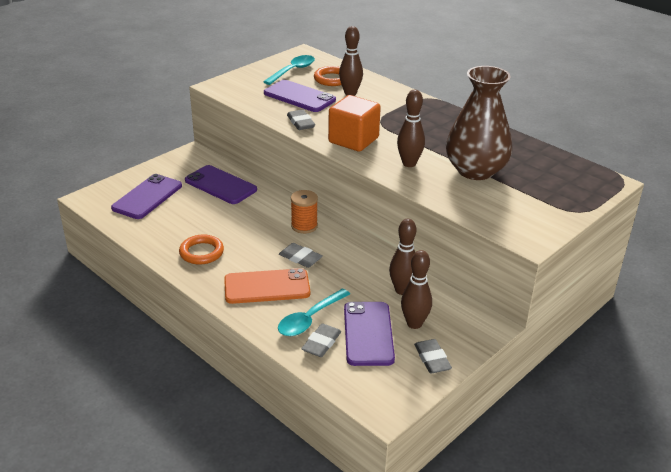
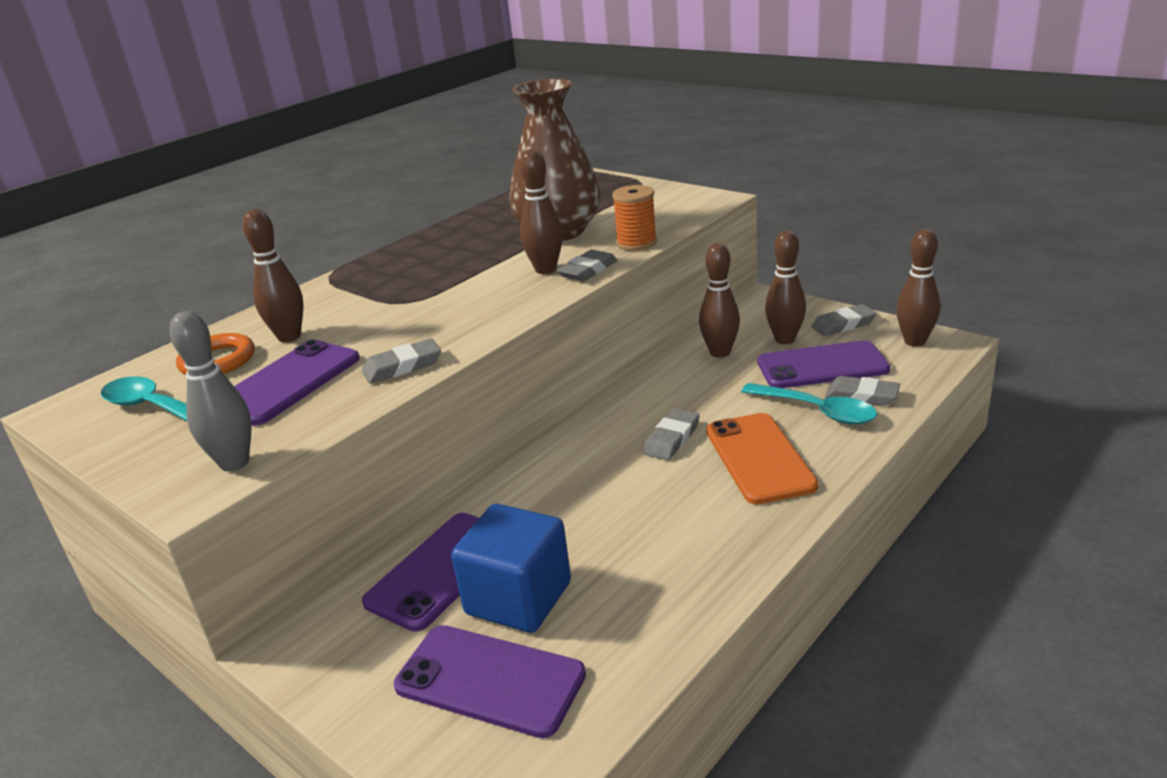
camera: 90 degrees left, 5 degrees down
orange ring [179,234,224,265] -> none
orange spool [291,190,318,234] -> orange spool moved to [612,185,657,251]
orange cube [328,95,381,152] -> none
none -> grey bowling pin [170,311,252,472]
none -> blue cube [451,504,571,633]
none -> grey eraser [557,250,617,281]
none -> brown bowling pin [896,229,940,347]

